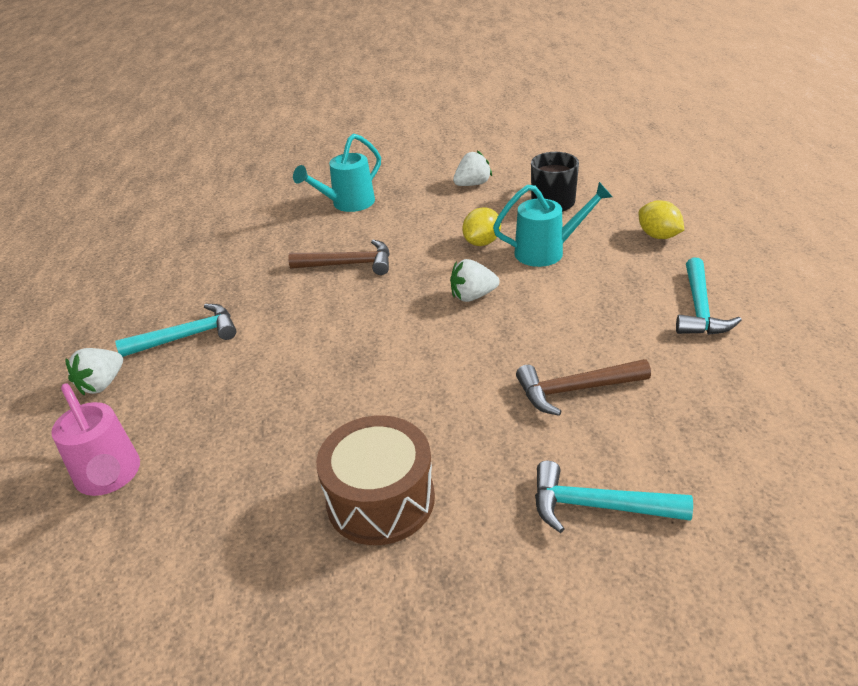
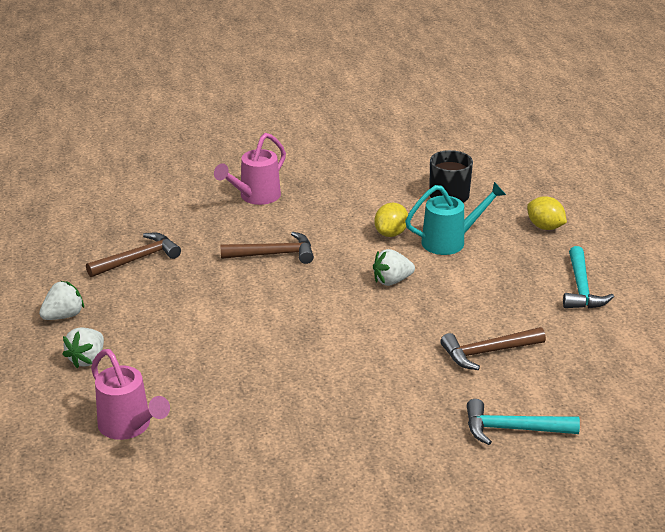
camera: 10 degrees left, 5 degrees down
turquoise hammer [115,304,237,357] -> none
turquoise watering can [293,133,381,212] -> pink watering can [214,133,286,205]
brown drum [316,415,435,545] -> none
white strawberry [453,150,492,186] -> white strawberry moved to [39,281,84,320]
none -> brown hammer [86,233,181,277]

